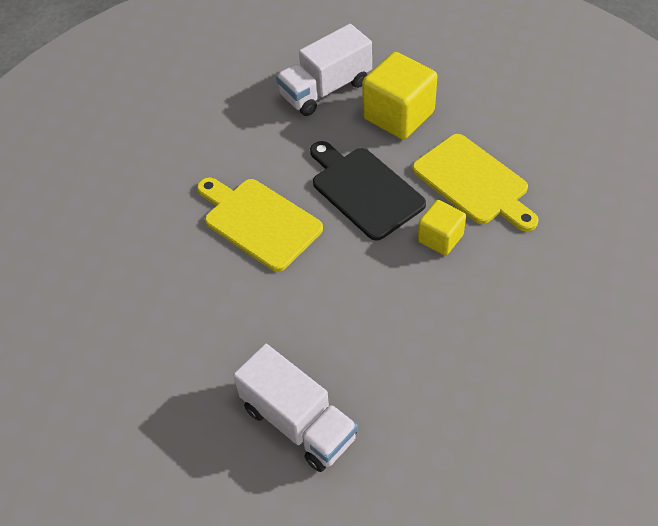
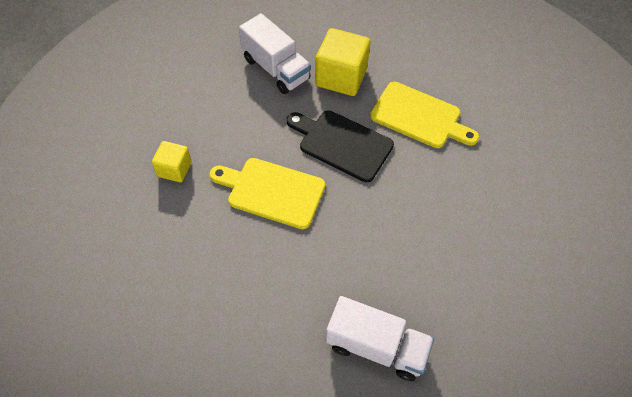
camera: 25 degrees left, 5 degrees up
white truck [276,24,372,116] -> white truck turned 75 degrees counterclockwise [239,13,311,94]
yellow cube [418,200,466,256] -> yellow cube moved to [152,141,192,182]

